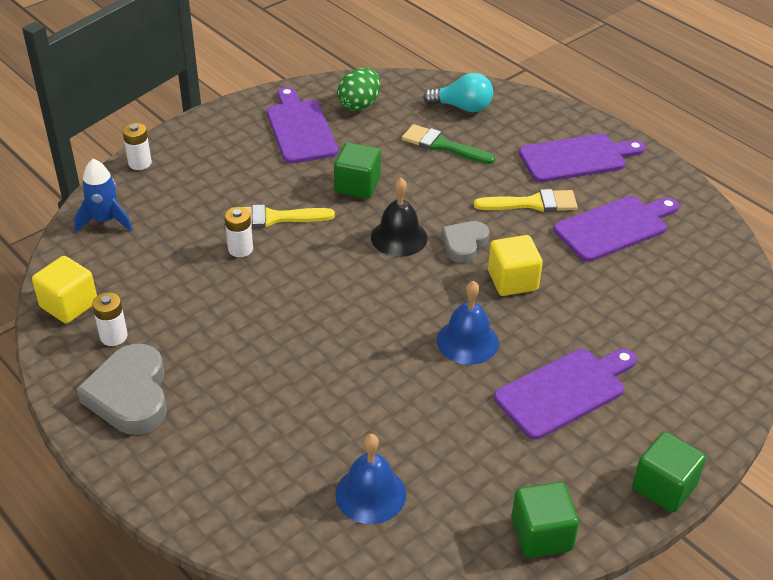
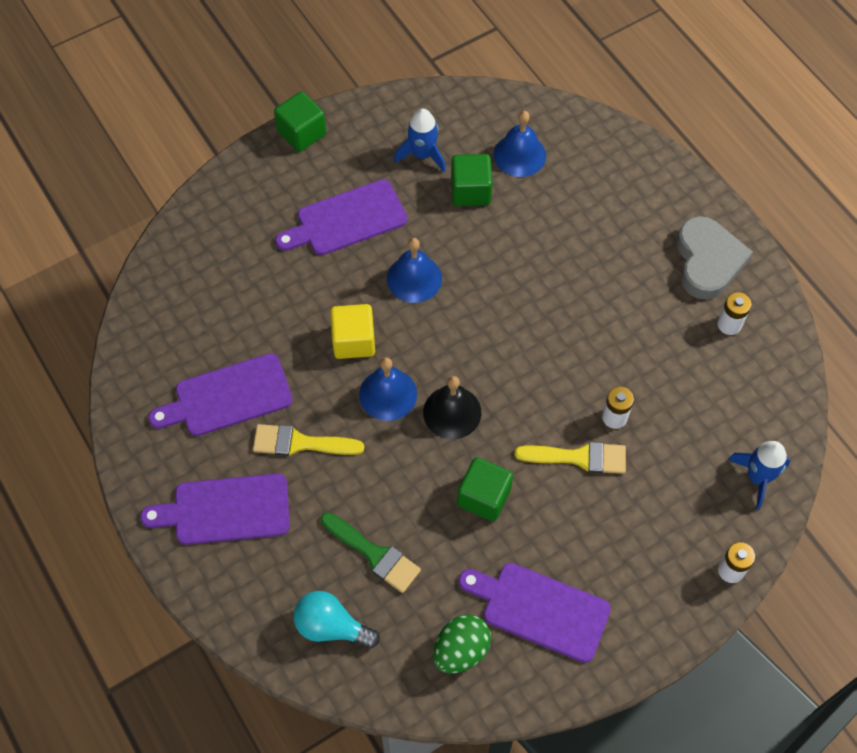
camera: 170 degrees left, 20 degrees up
yellow cube [32,256,97,324] -> none
purple cutting board [267,87,338,164] -> purple cutting board turned 120 degrees clockwise [459,563,611,663]
grey heart [442,221,490,263] -> blue bell [359,357,417,421]
green cube [511,482,579,558] -> green cube moved to [451,154,493,206]
none -> blue rocket [394,108,446,172]

